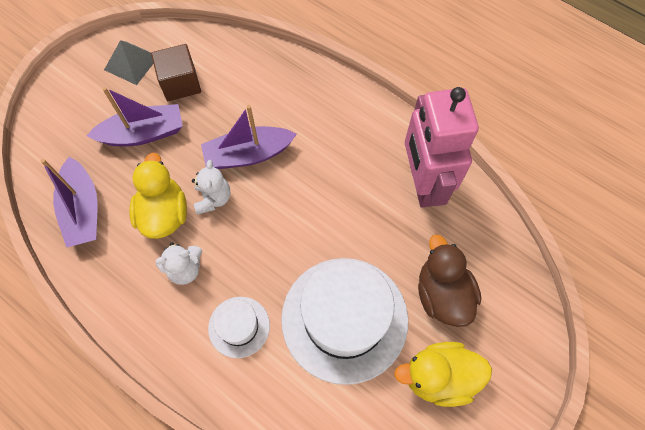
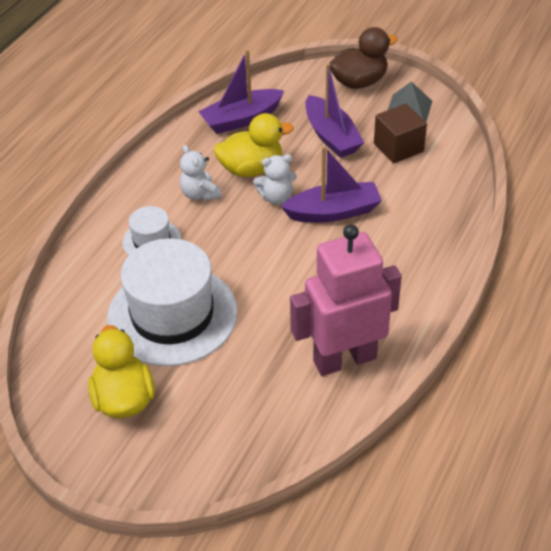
camera: 80 degrees right, 20 degrees down
purple boat [201,105,297,169] -> purple boat turned 105 degrees clockwise [281,146,382,223]
brown duck [418,235,481,327] -> brown duck moved to [329,27,397,89]

